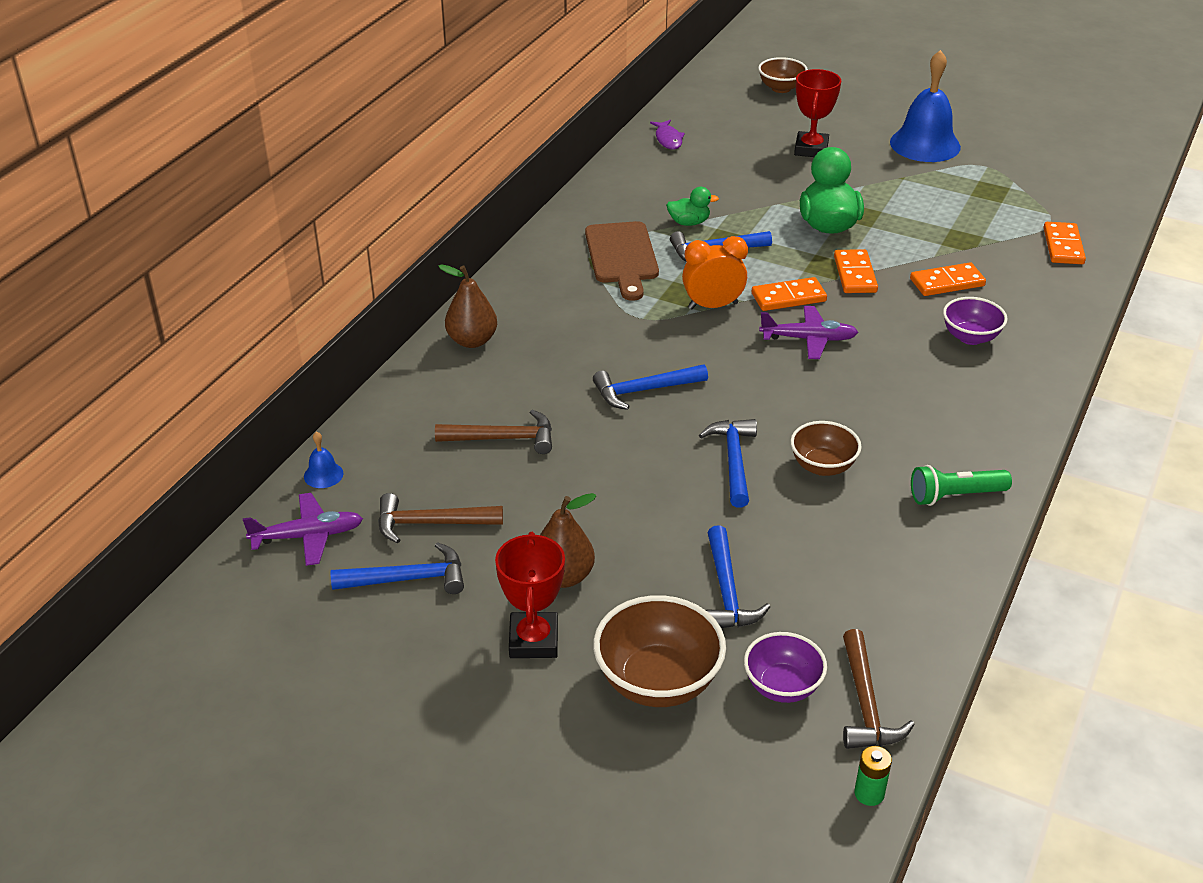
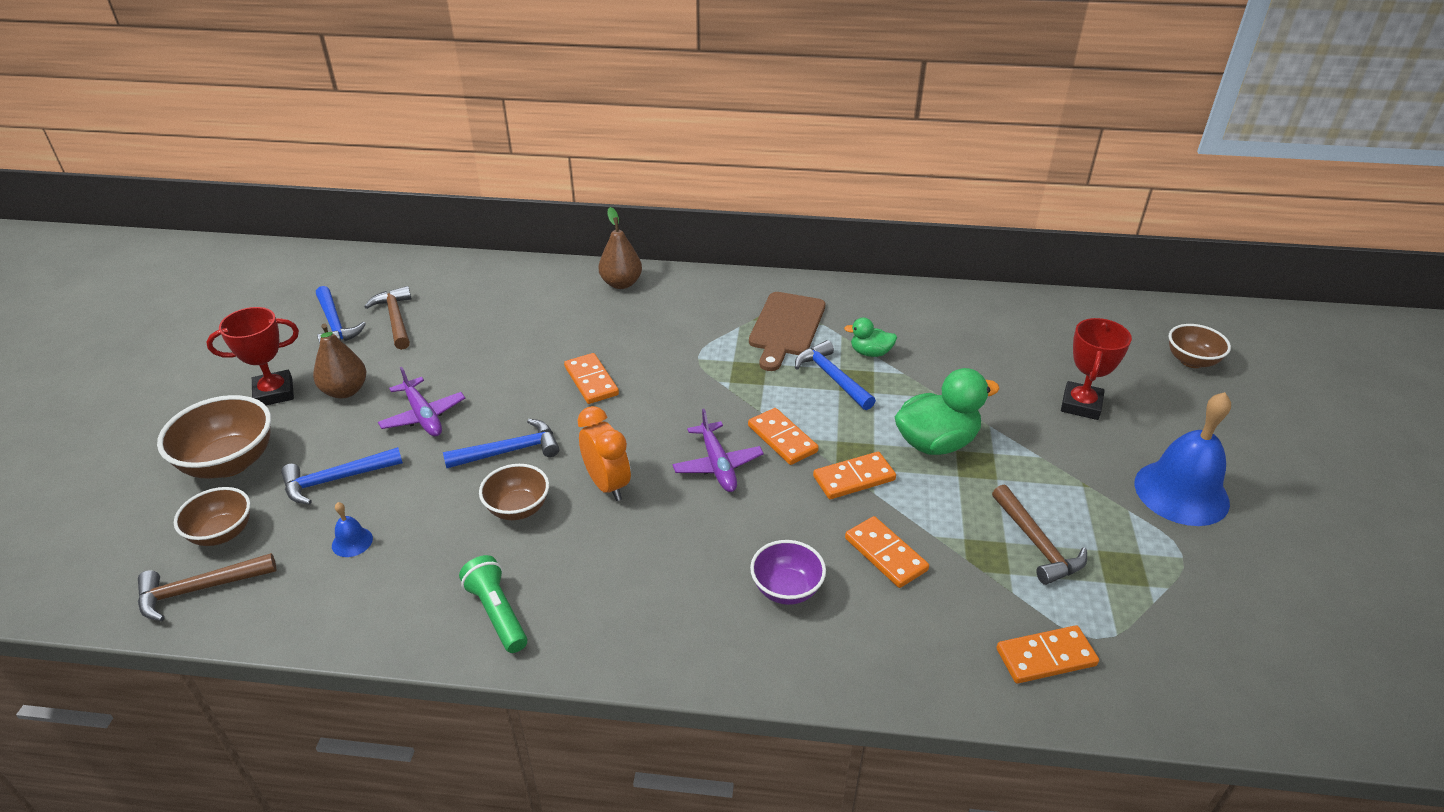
camera: 70 degrees right, 0 degrees up
purple plane [243,493,363,566] -> purple plane moved to [378,367,465,437]
blue bell [304,431,343,488] -> blue bell moved to [332,502,373,557]
brown hammer [435,410,552,454] -> brown hammer moved to [992,485,1087,585]
brown cutting board [585,221,659,301] -> brown cutting board turned 45 degrees counterclockwise [749,292,825,371]
blue hammer [593,364,708,410] -> orange domino [564,353,619,404]
purple fish [650,120,685,150] -> none
green duck [666,187,719,226] -> green duck turned 120 degrees clockwise [844,317,897,357]
orange clock [682,236,748,310] -> orange clock moved to [577,406,631,501]
purple bowl [744,632,827,703] -> brown bowl [174,487,251,546]
red trophy [794,69,841,157] -> red trophy turned 60 degrees counterclockwise [1061,318,1132,420]
green battery [854,746,892,806] -> none

